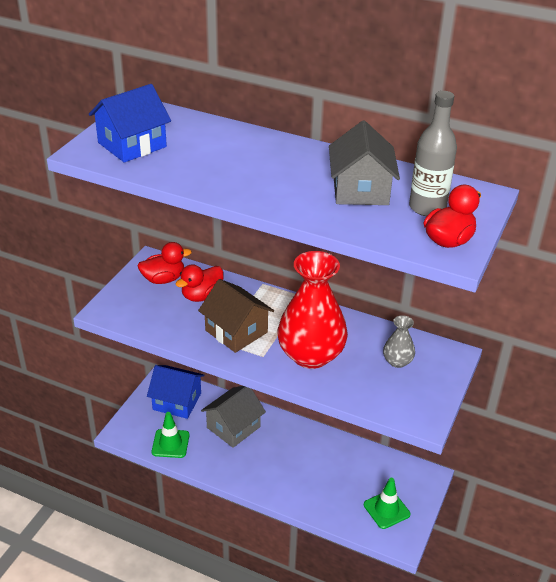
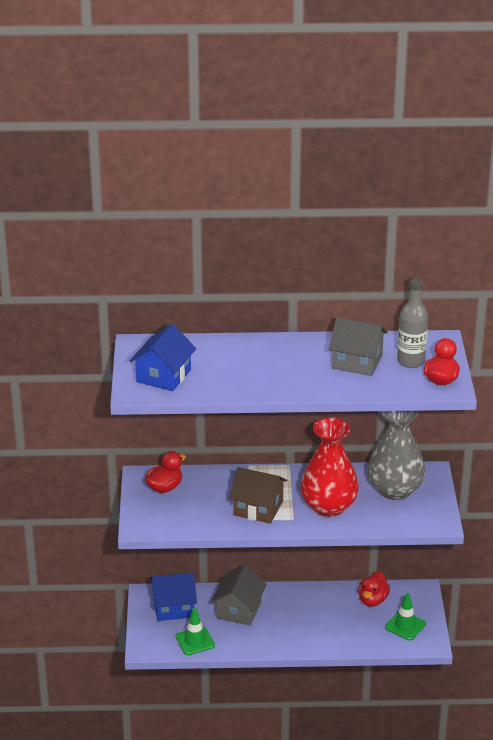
camera: 25 degrees left, 5 degrees down
red duck [176,264,223,302] -> red duck moved to [358,571,390,607]
grey house [329,120,400,205] -> grey house turned 45 degrees counterclockwise [329,317,388,376]
grey vase [383,315,415,368] -> grey vase [367,411,425,500], size x2.18

